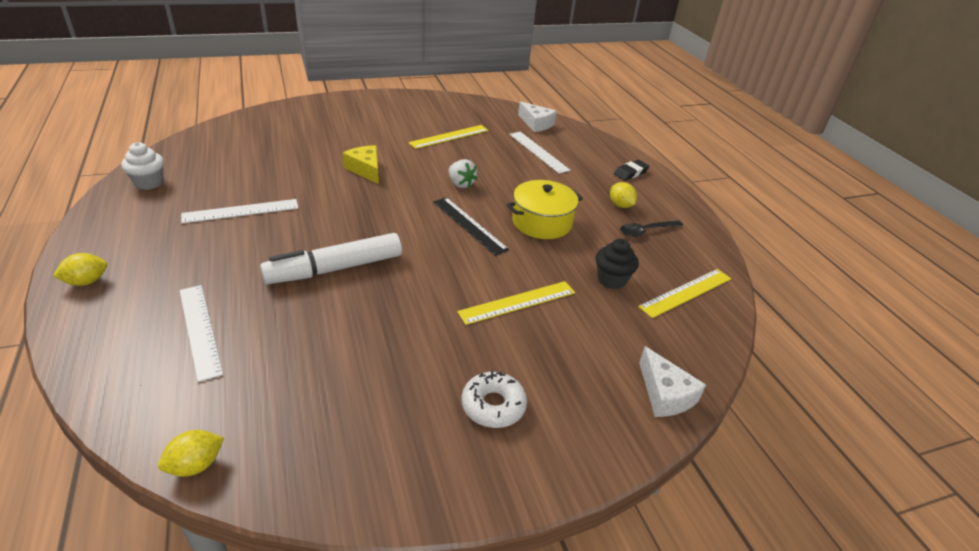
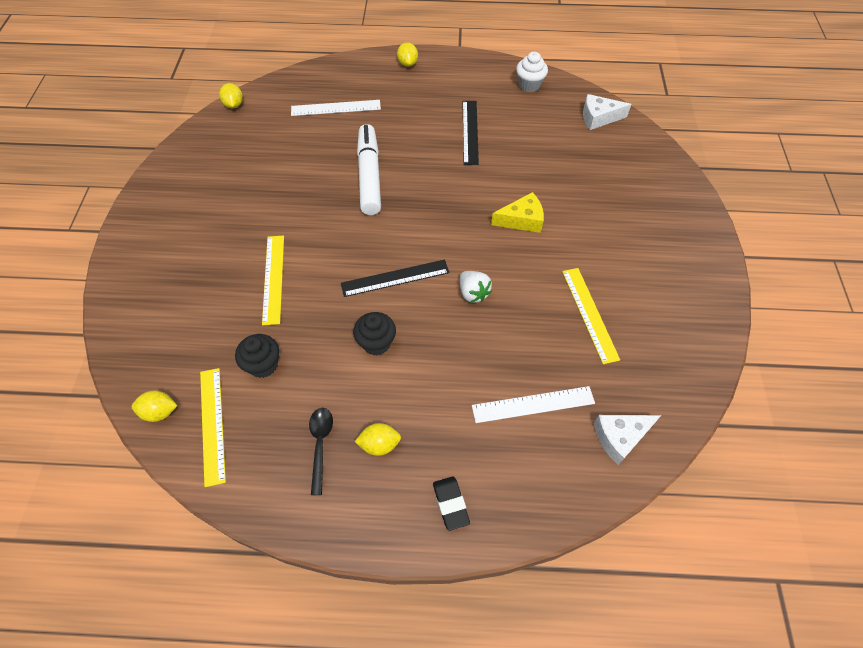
camera: 115 degrees right, 20 degrees up
white ruler [181,199,299,224] -> black ruler [463,101,479,165]
white strawberry [449,159,477,188] -> white strawberry turned 105 degrees counterclockwise [460,271,492,303]
white donut [461,370,527,428] -> none
yellow pot [507,180,583,239] -> black cupcake [353,312,396,355]
white cheese [639,346,706,417] -> white cheese moved to [583,94,632,130]
none -> yellow lemon [132,390,177,422]

